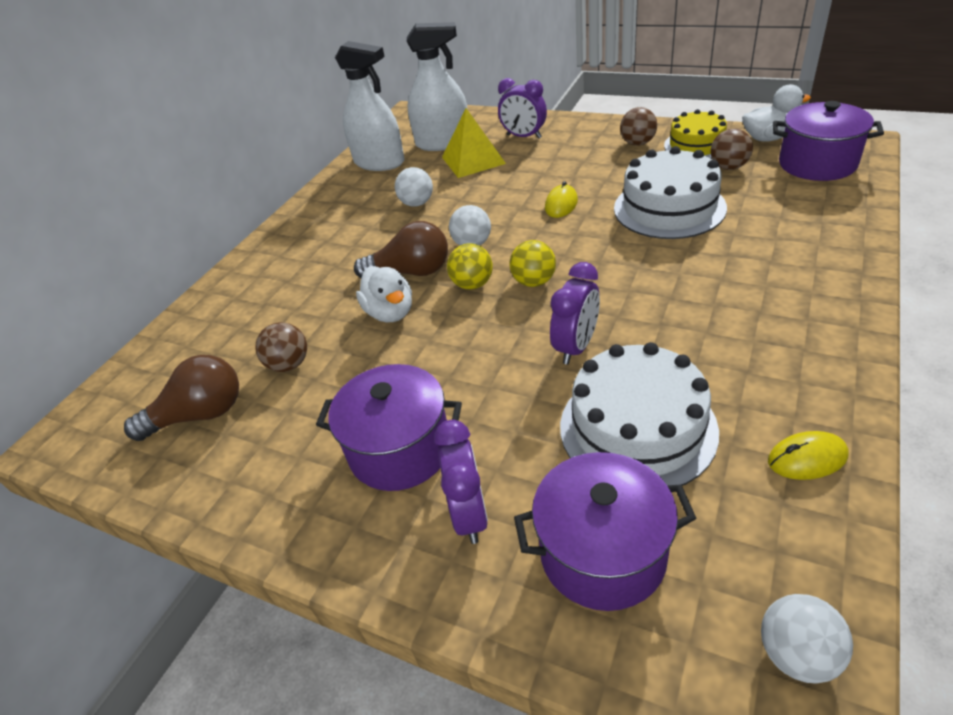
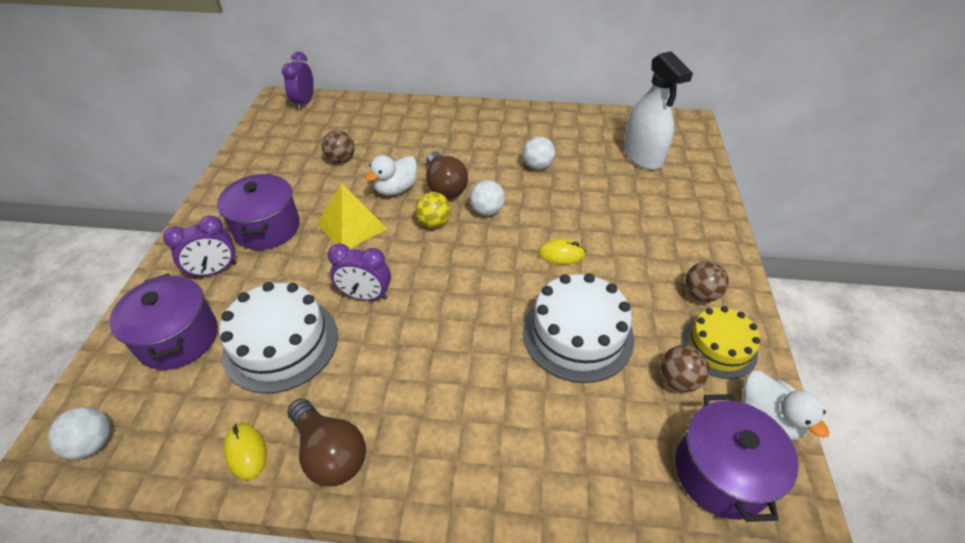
camera: 65 degrees right, 5 degrees up
brown light bulb [124,355,239,441] -> brown light bulb moved to [287,398,366,487]
white spray bottle [335,41,404,171] -> none
yellow pyramid [442,108,506,178] -> yellow pyramid moved to [317,183,387,248]
purple clock [498,78,547,138] -> purple clock moved to [282,52,314,110]
yellow ball [509,240,556,287] -> none

